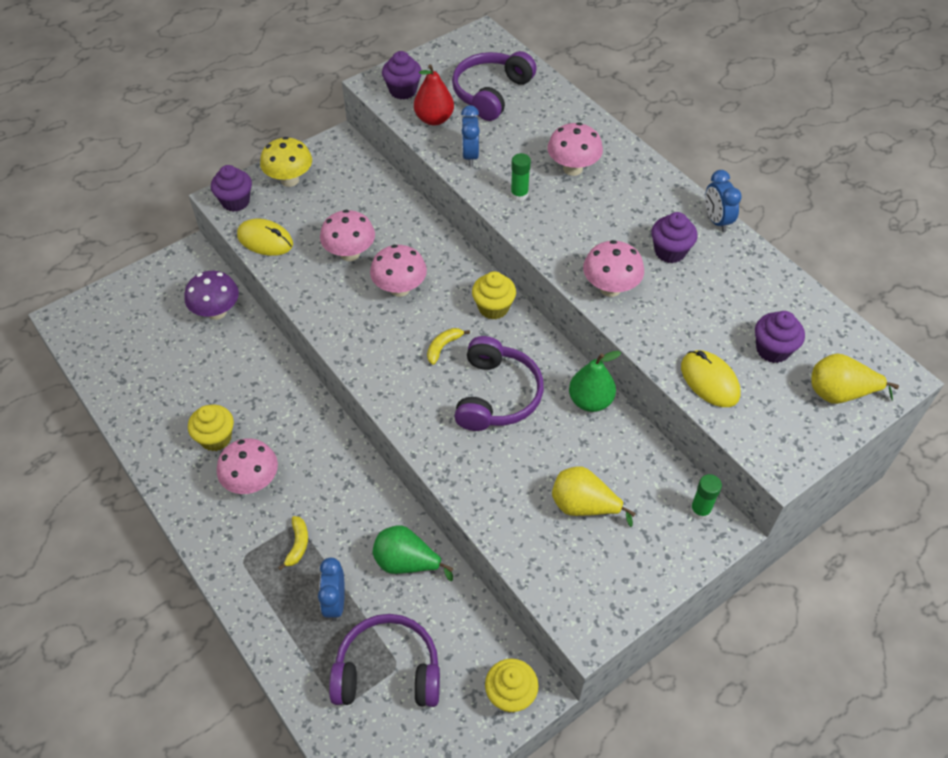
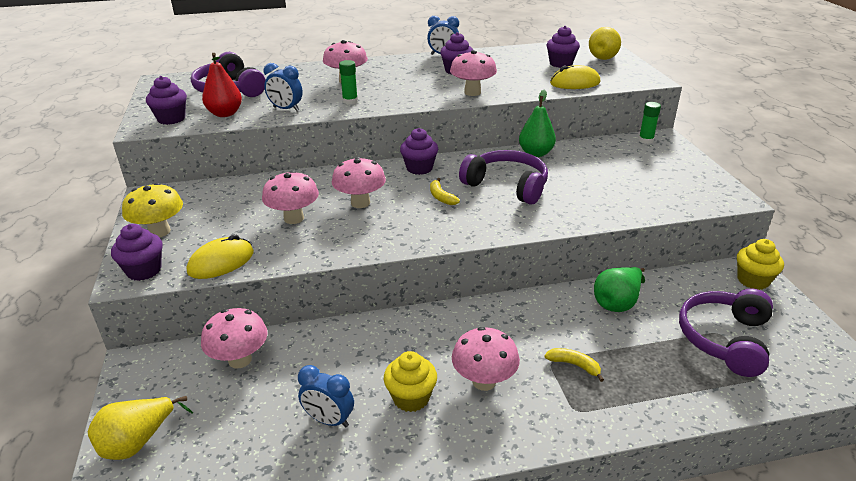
camera: 65 degrees left, 20 degrees down
purple mushroom [184,271,239,320] -> pink mushroom [201,308,268,369]
blue clock [318,558,345,621] -> blue clock moved to [298,365,354,428]
yellow cupcake [472,271,516,320] -> purple cupcake [400,128,438,175]
yellow pear [552,466,636,527] -> yellow pear moved to [88,396,193,460]

